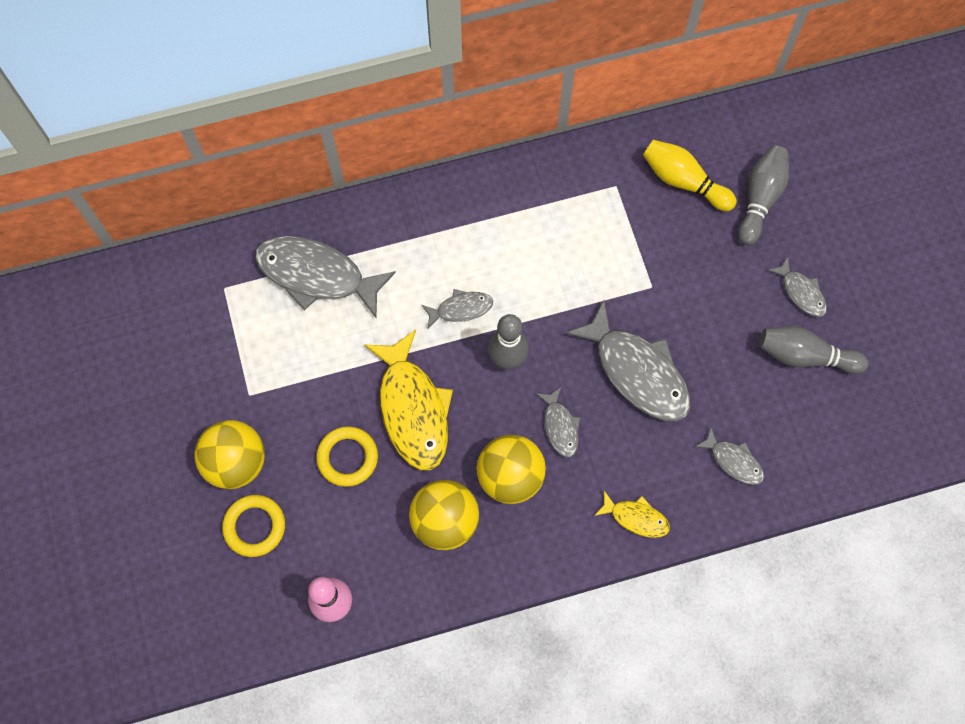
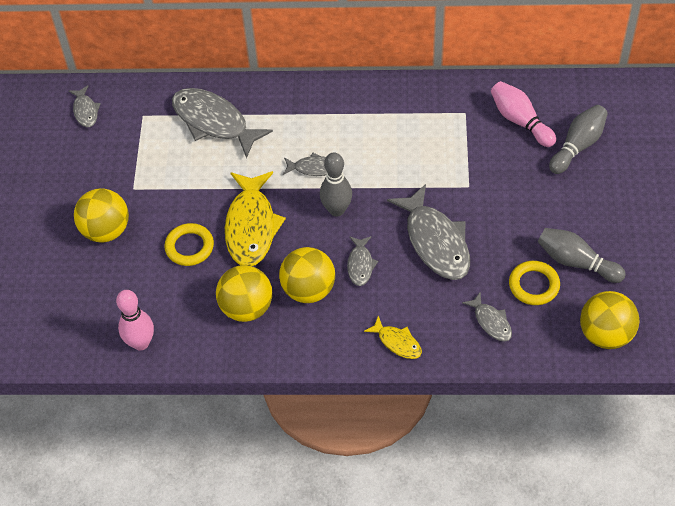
camera: 20 degrees right, 15 degrees down
yellow ring [222,495,285,557] -> yellow ring moved to [509,261,560,305]
yellow bowling pin [643,140,737,211] -> pink bowling pin [491,81,556,147]
grey fish [768,257,827,317] -> grey fish moved to [69,85,101,127]
none -> yellow ball [580,291,639,349]

